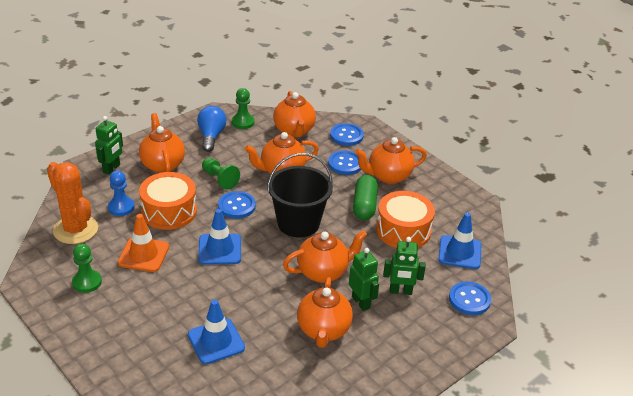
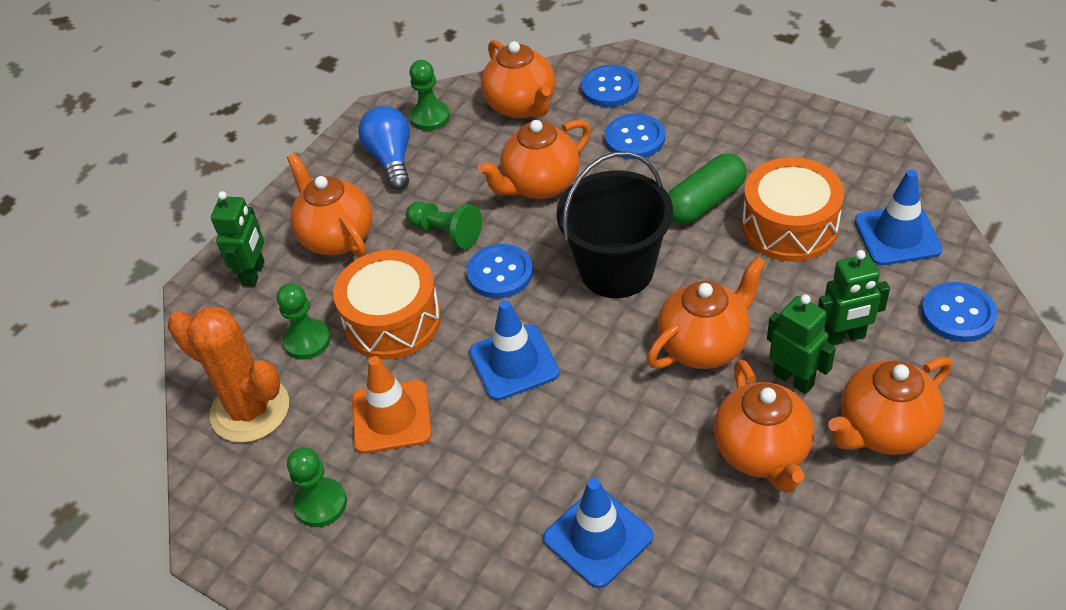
camera: 10 degrees left, 10 degrees up
blue pawn [108,171,135,216] -> green pawn [277,283,331,360]
green capsule [353,175,378,220] -> green capsule turned 60 degrees clockwise [668,153,747,224]
orange teapot [355,137,427,184] -> orange teapot moved to [828,357,952,455]

